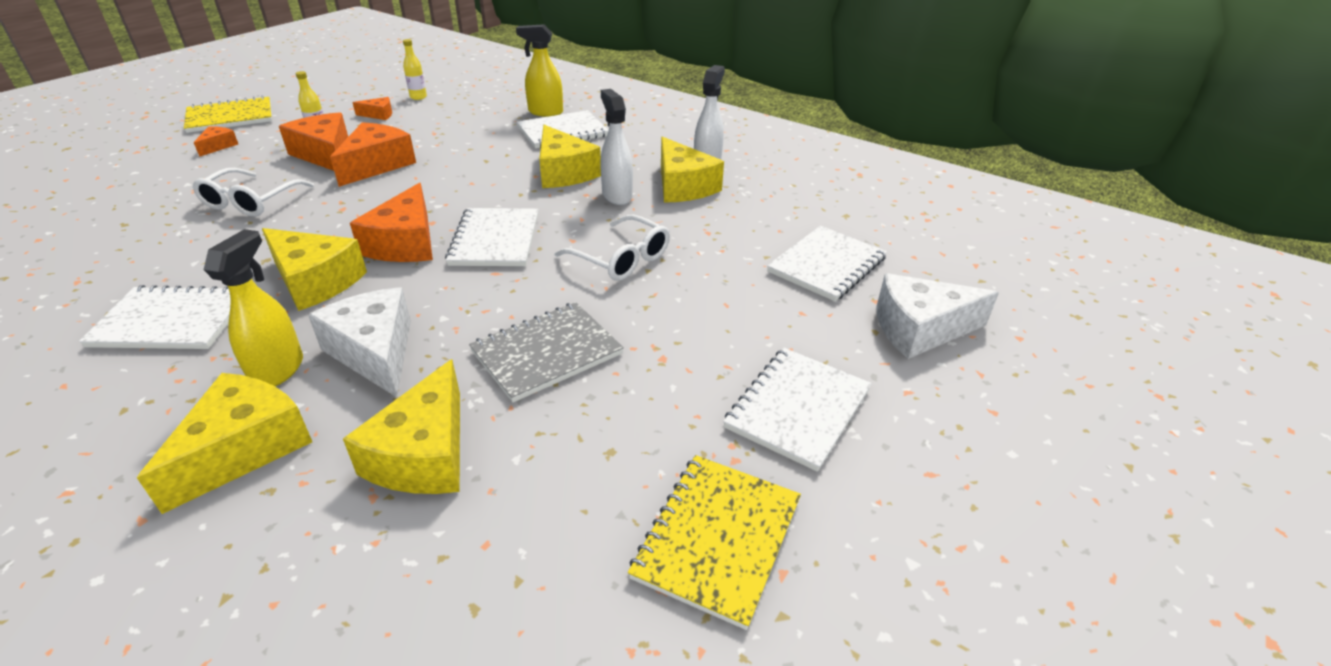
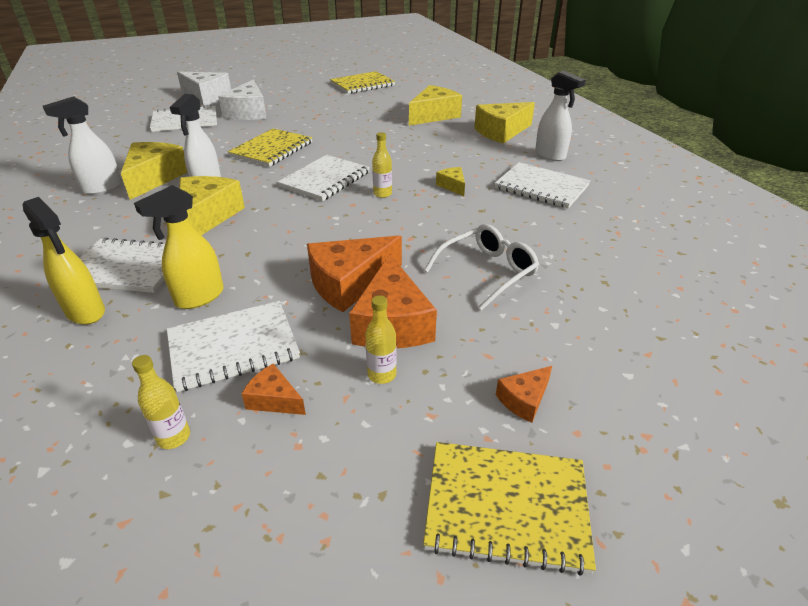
camera: 145 degrees left, 0 degrees up
yellow spray bottle [204,229,303,386] -> yellow spray bottle moved to [134,185,224,309]
yellow cheese [262,228,367,311] -> yellow cheese [436,167,465,196], size x0.50
white cheese [308,287,411,397] -> white cheese moved to [218,80,267,120]
orange cheese [350,183,433,262] -> yellow bottle [372,132,392,198]
grey notebook [469,302,624,402] -> none
white glasses [555,215,670,281] -> yellow notebook [228,128,312,167]
white notebook [723,348,872,472] -> white notebook moved to [167,301,300,392]
none -> white spray bottle [535,71,585,161]

